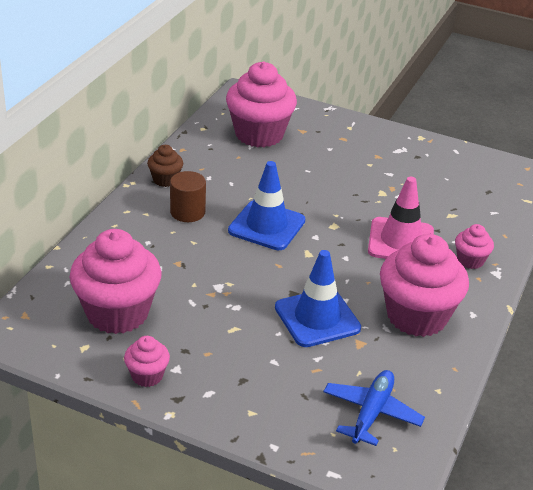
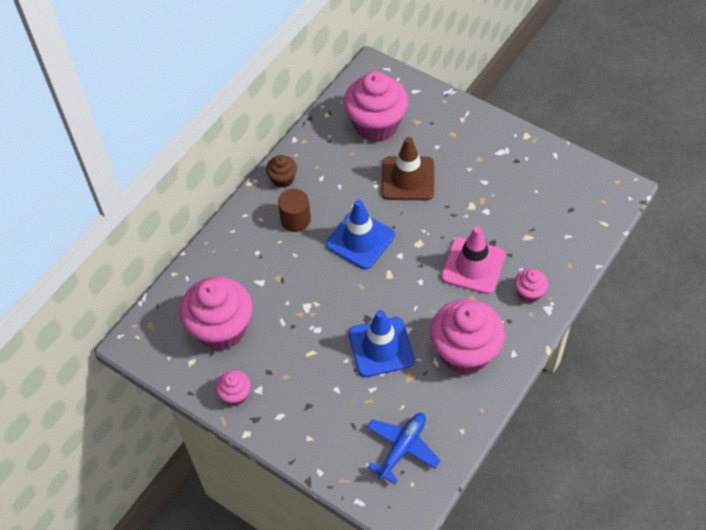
camera: 15 degrees right, 20 degrees up
none -> brown traffic cone [382,137,434,200]

